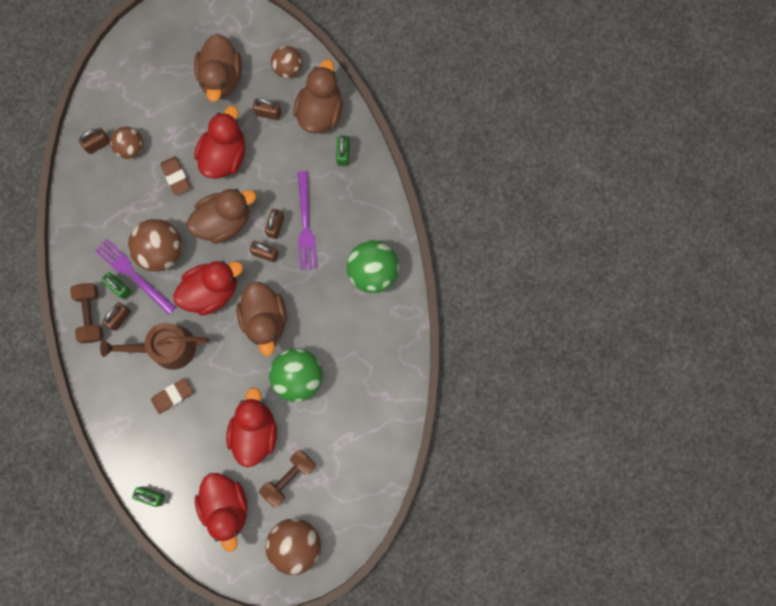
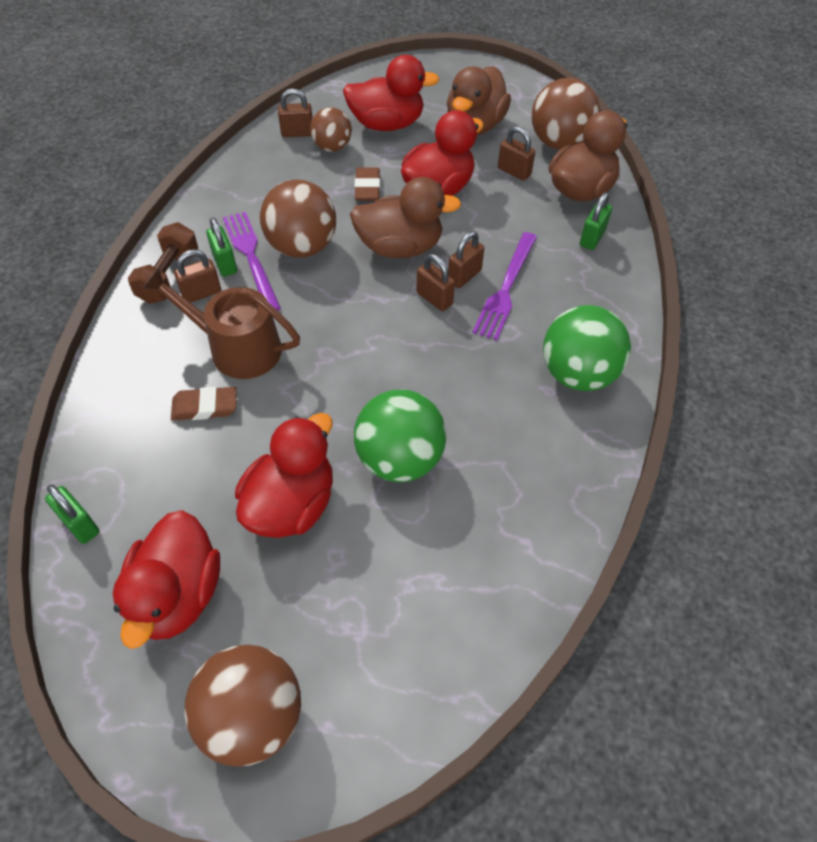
camera: 25 degrees right, 25 degrees down
red duck [173,261,243,316] -> red duck moved to [343,55,439,131]
brown duck [236,282,287,356] -> none
brown dumbbell [259,450,316,507] -> none
brown ball [271,46,303,78] -> brown ball [532,78,600,150], size x1.61

